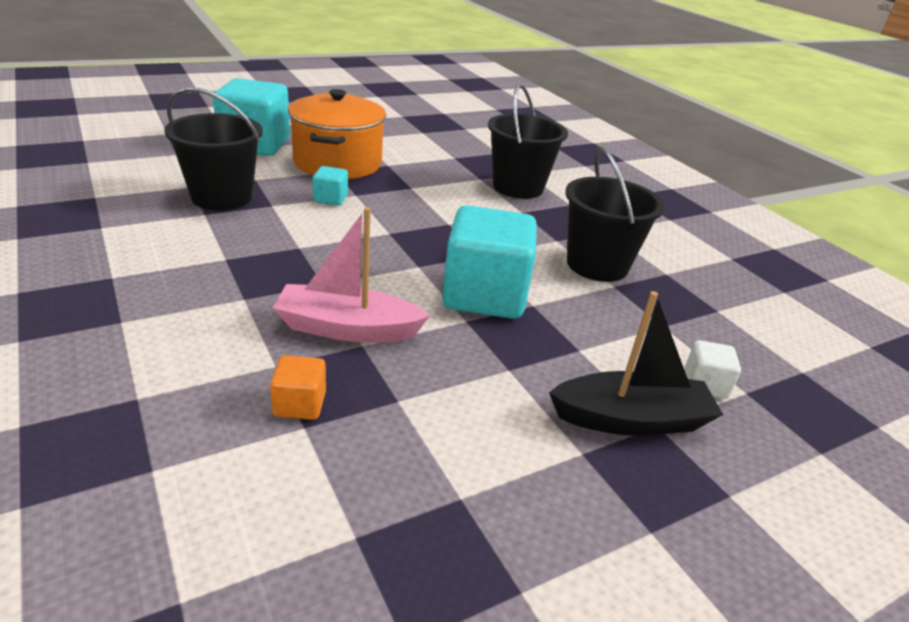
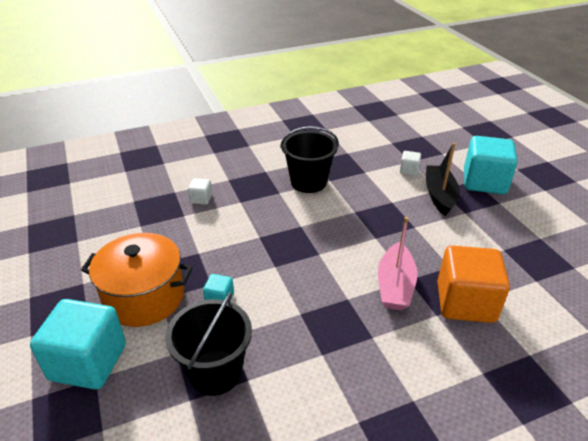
camera: 80 degrees left, 5 degrees up
orange cube [270,355,326,420] -> orange cube [437,245,510,323], size x2.26
turquoise cube [442,205,537,319] -> turquoise cube moved to [464,136,518,194]
black bucket [488,83,568,199] -> white cube [188,178,212,205]

